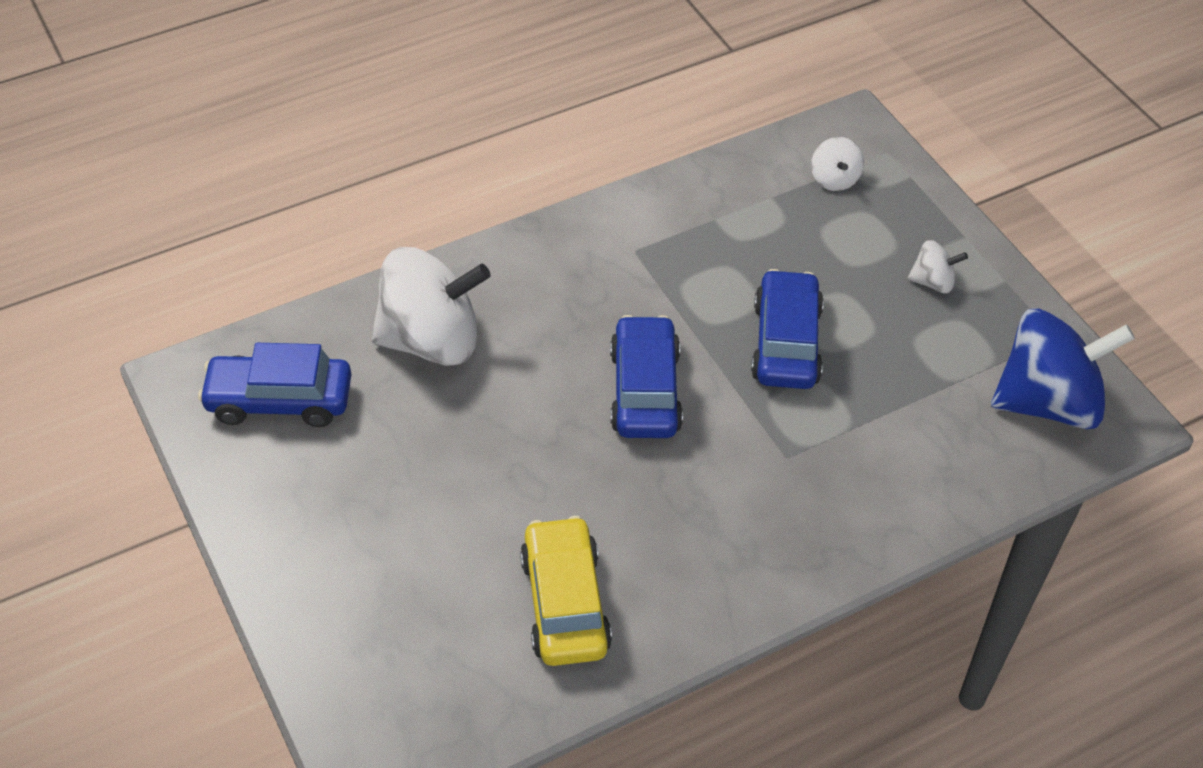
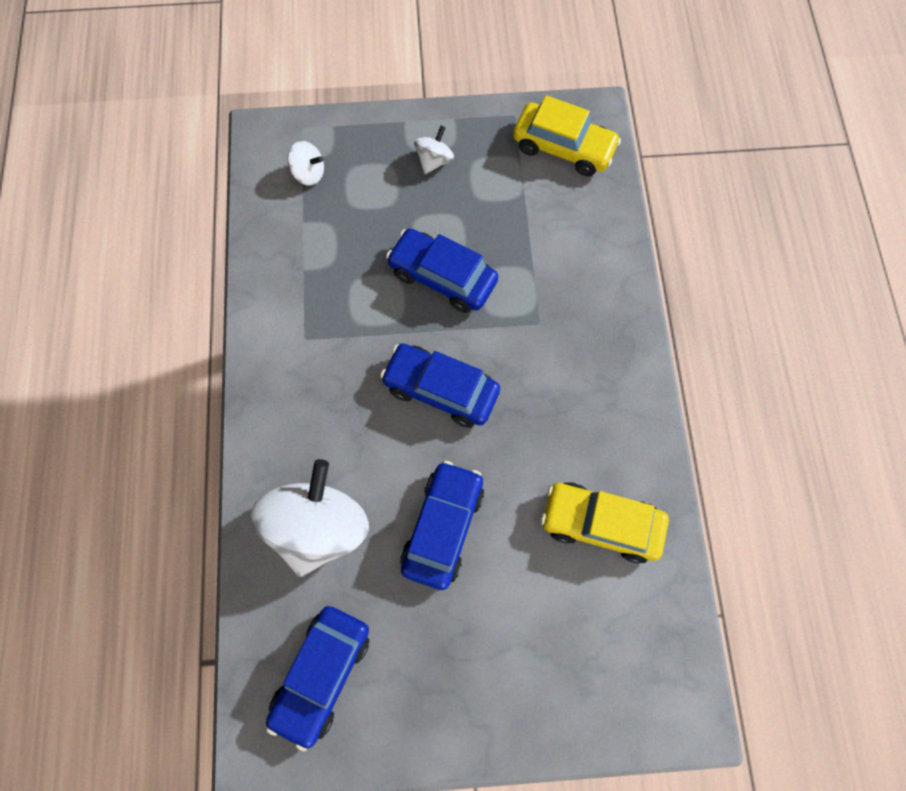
camera: 65 degrees left, 20 degrees up
blue spinning top [991,309,1135,429] -> yellow car [513,95,621,176]
none -> blue car [400,460,484,590]

